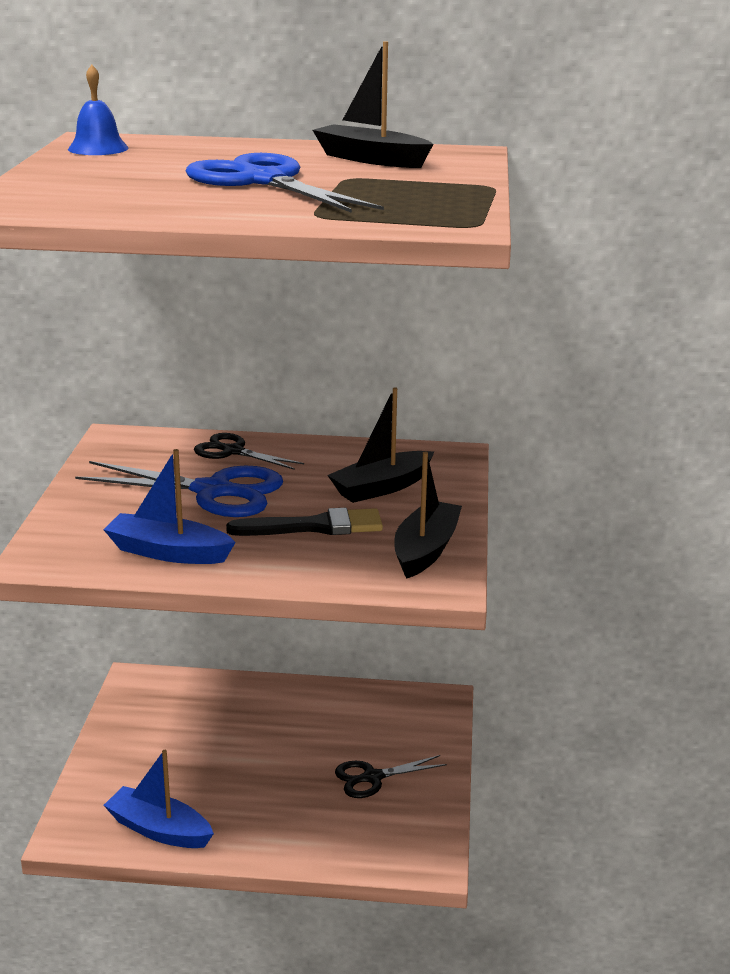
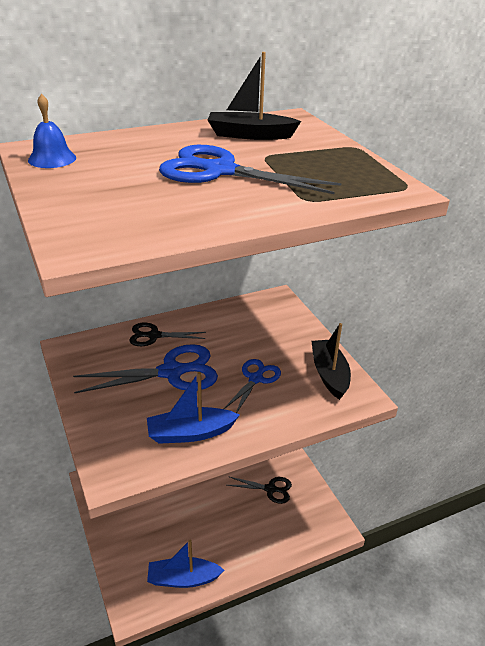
camera: 30 degrees left, 10 degrees up
black brush [226,508,383,536] -> blue scissors [224,359,281,413]
black boat [328,387,434,503] -> none
black scissors [335,755,447,798] -> black scissors turned 120 degrees counterclockwise [227,476,292,504]

